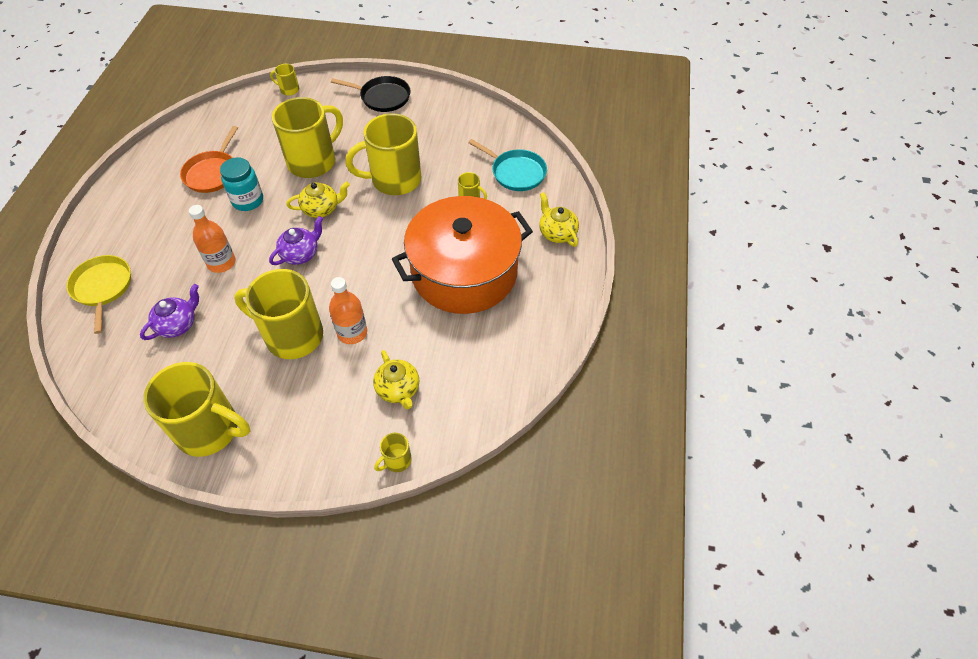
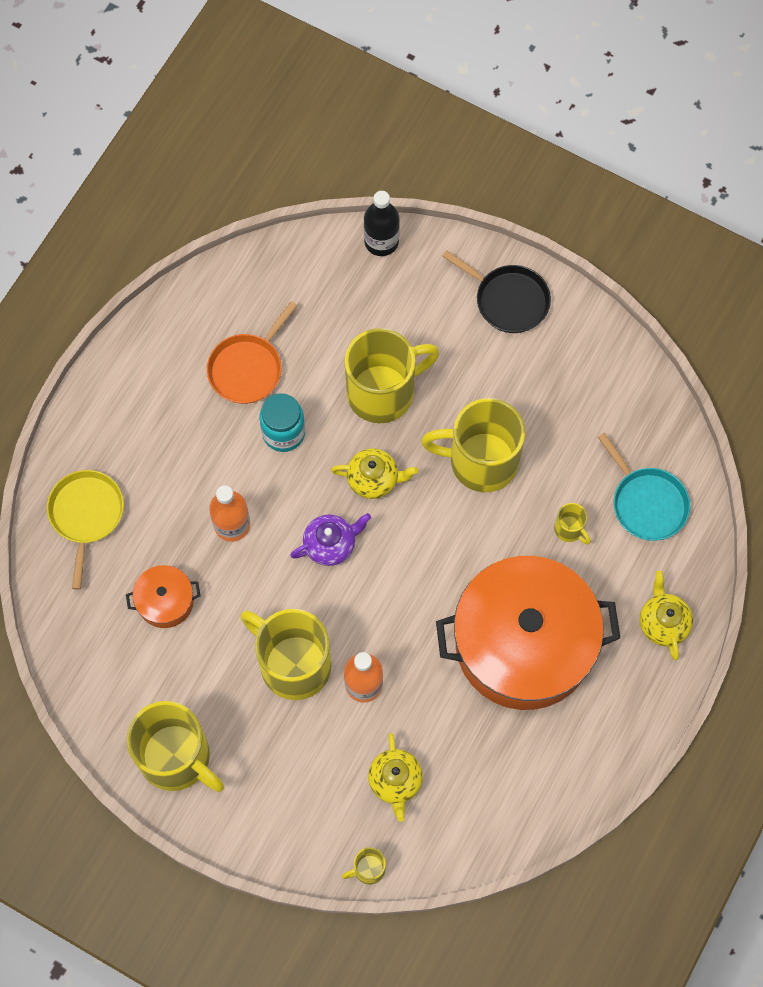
camera: 20 degrees right, 15 degrees up
purple teapot [140,284,199,340] -> orange pot [126,565,200,628]
yellow mug [270,64,299,96] -> black bottle [364,191,400,256]

